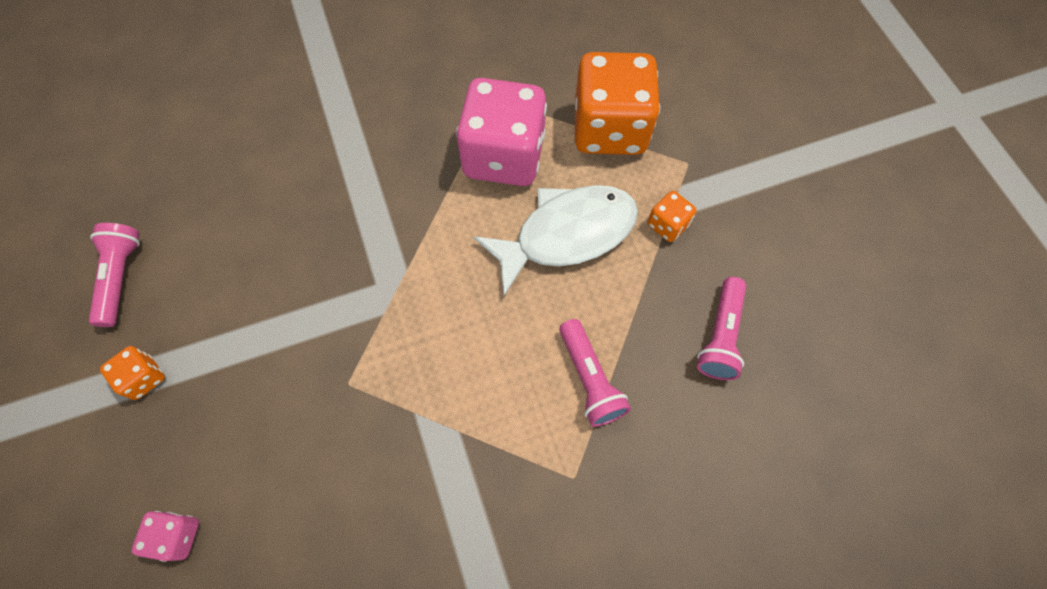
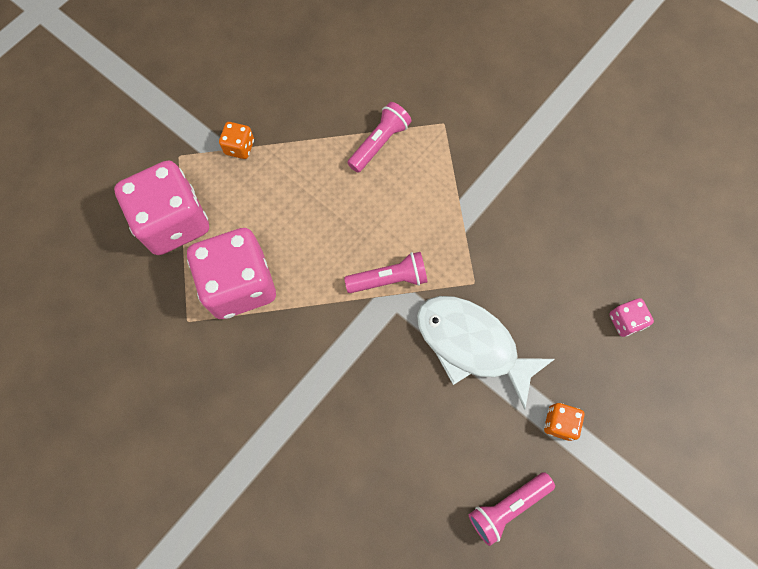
camera: 120 degrees left, 5 degrees up
white fish [474,185,638,296] -> white fish moved to [417,296,555,410]
orange dice [575,52,660,155] -> pink dice [114,160,209,255]
pink flashlight [697,277,746,380] -> pink flashlight moved to [344,252,428,293]

